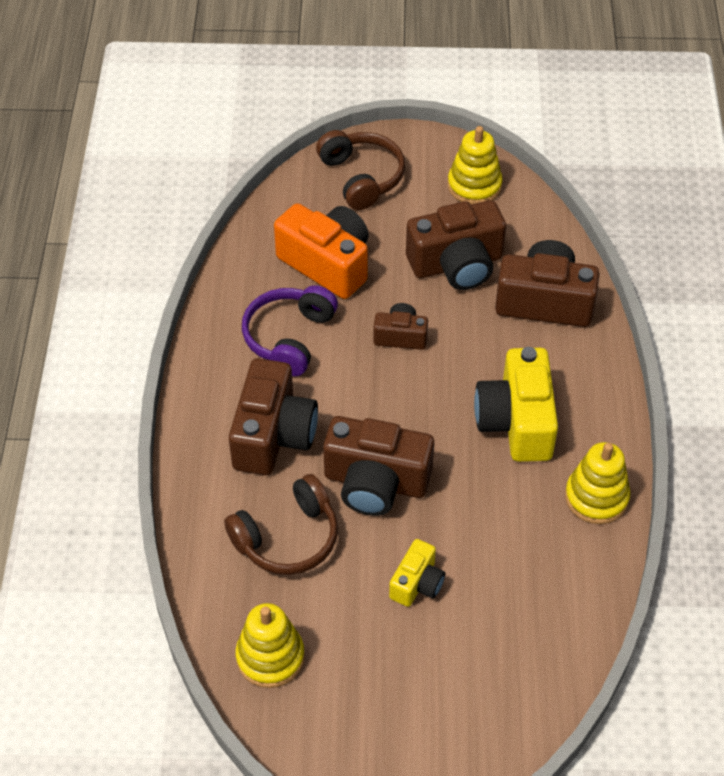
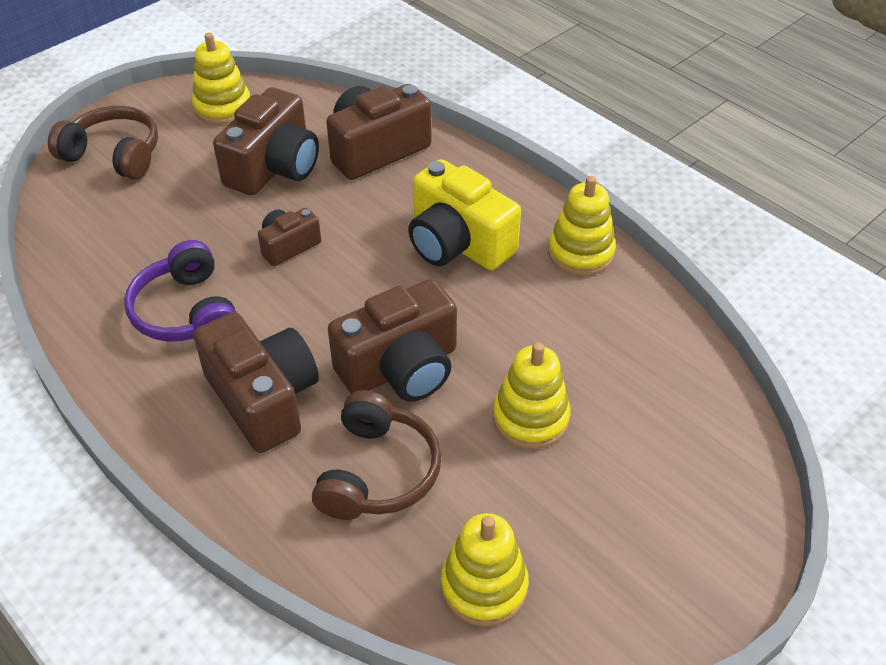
camera: 45 degrees left, 5 degrees down
orange camera [274,203,369,299] -> none
yellow camera [389,539,445,607] -> yellow stacking toy [493,342,571,449]

